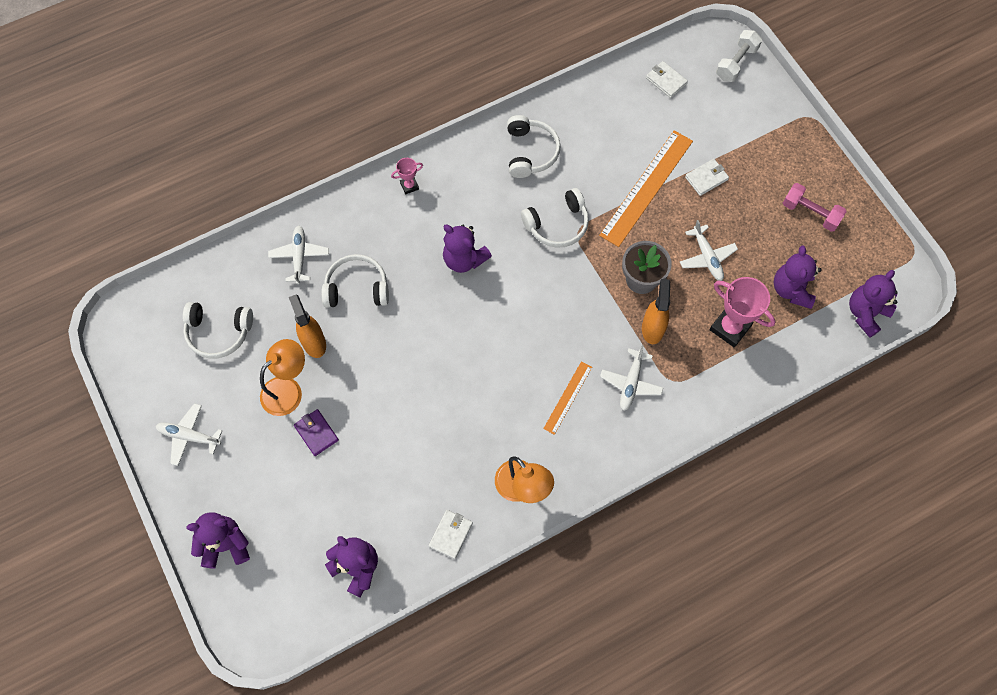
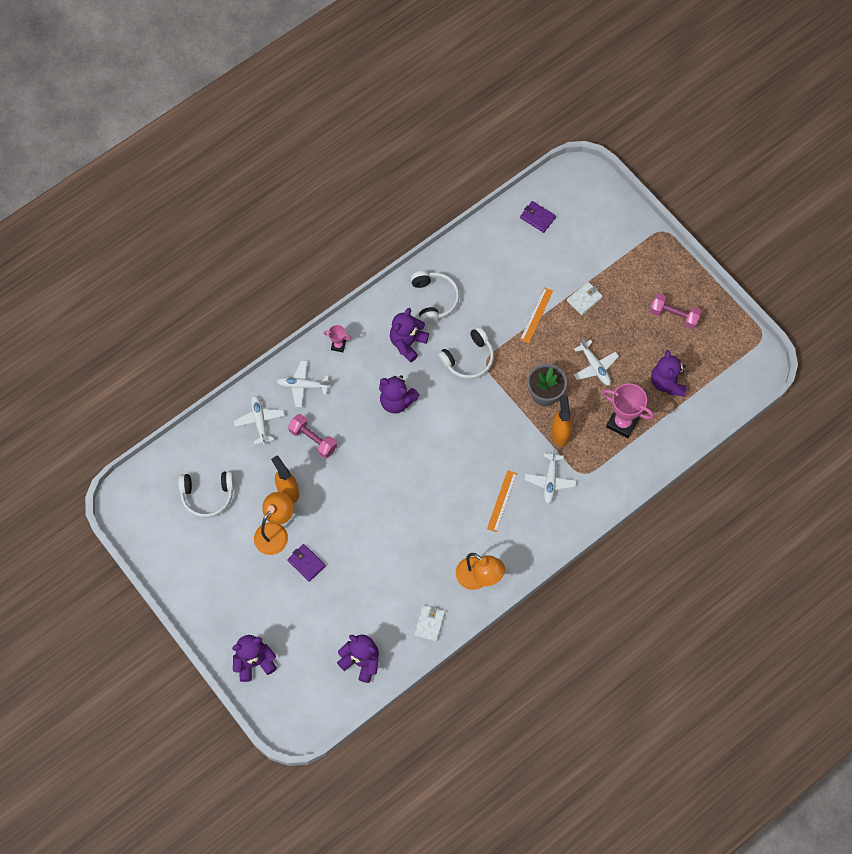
camera: 10 degrees left, 0 degrees up
white plane [156,403,223,466] -> white plane moved to [276,360,330,407]
white headphones [321,254,389,308] -> pink dumbbell [288,414,337,458]
pink trophy [391,158,423,194] -> pink trophy turned 45 degrees clockwise [323,325,351,352]
orange ruler [599,130,693,247] -> orange ruler [520,287,553,343], size x0.52
white wallet [646,61,688,98] -> purple wallet [520,201,556,233]
white dumbbell [716,30,762,82] -> none
purple teddy bear [849,270,898,338] -> purple teddy bear moved to [390,308,429,362]

